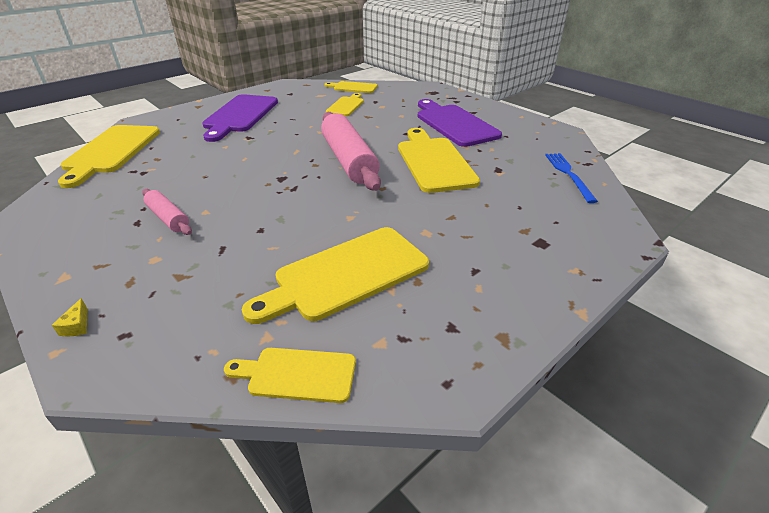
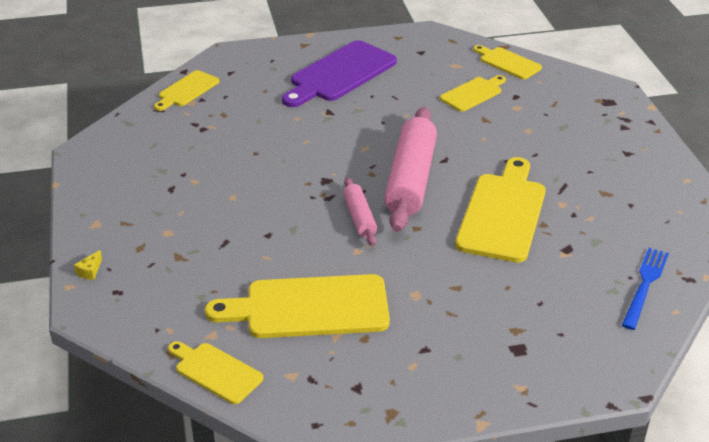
camera: 30 degrees right, 0 degrees up
yellow cutting board [58,125,160,188] -> yellow cutting board [154,70,220,111], size x0.56
pink rolling pin [142,189,192,235] -> pink rolling pin moved to [343,177,377,246]
purple cutting board [418,99,502,147] -> none

